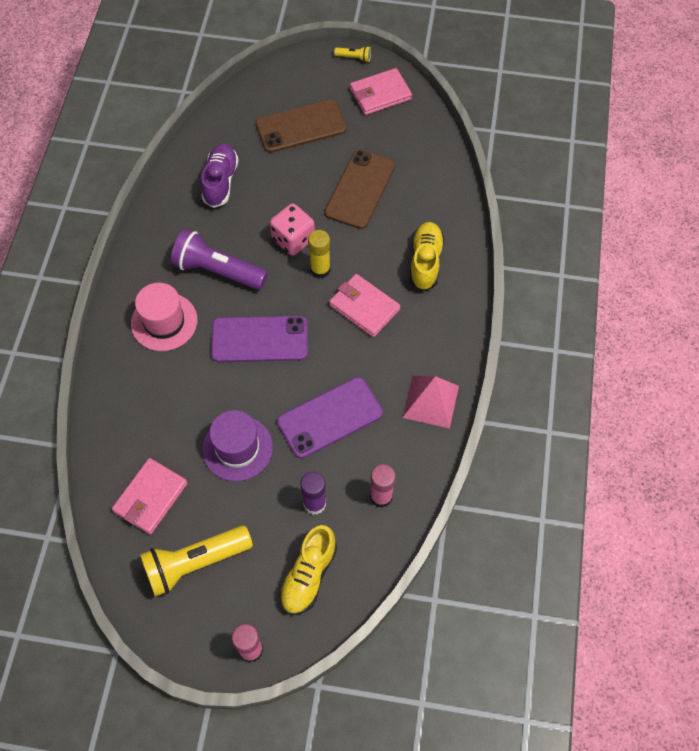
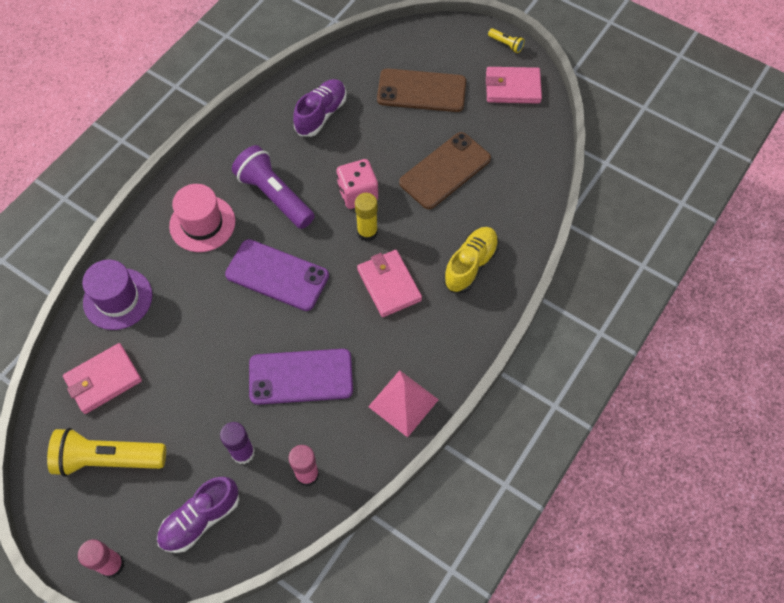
camera: 25 degrees right, 0 degrees up
purple hat [202,410,273,482] -> purple hat moved to [82,260,152,330]
yellow shoe [279,525,337,615] -> purple shoe [157,477,239,553]

